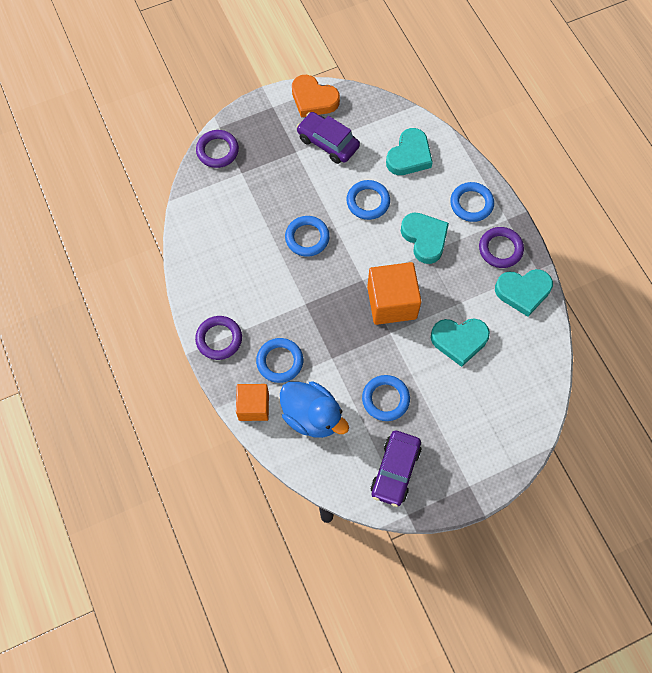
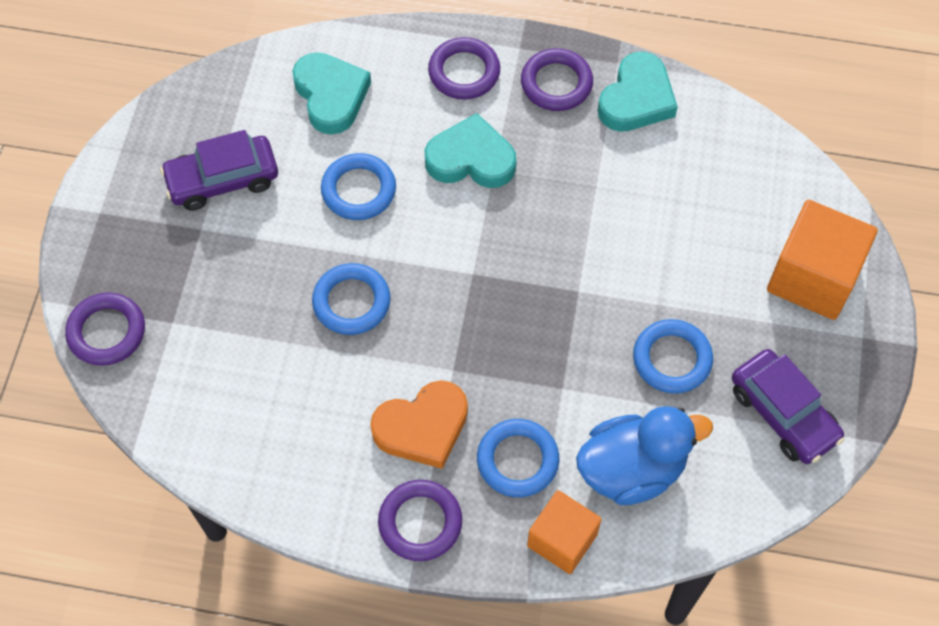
camera: 55 degrees left, 5 degrees down
orange heart [292,75,340,118] -> orange heart moved to [370,380,468,469]
orange cube [367,262,421,325] -> orange cube moved to [767,200,878,320]
turquoise heart [431,319,490,367] -> none
blue ring [450,182,494,222] -> purple ring [428,37,500,100]

